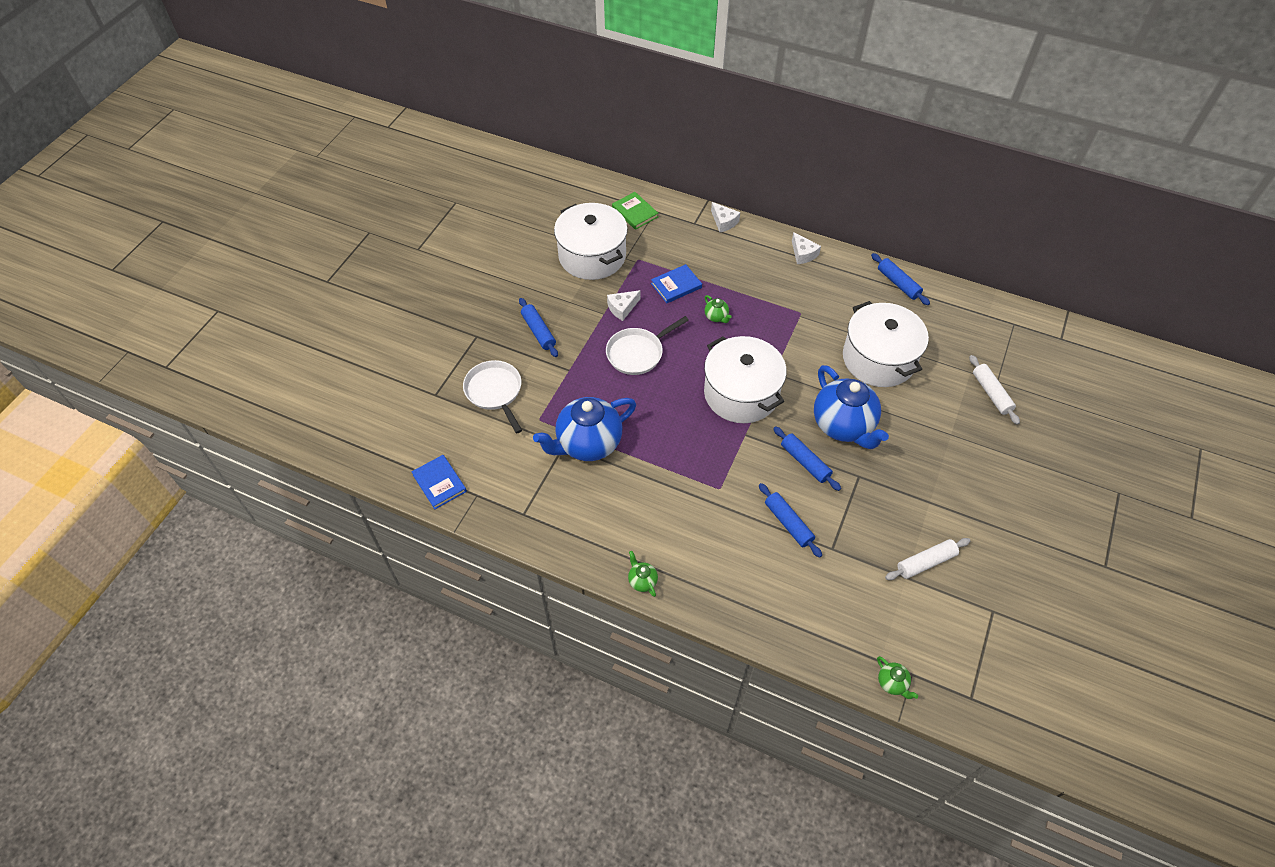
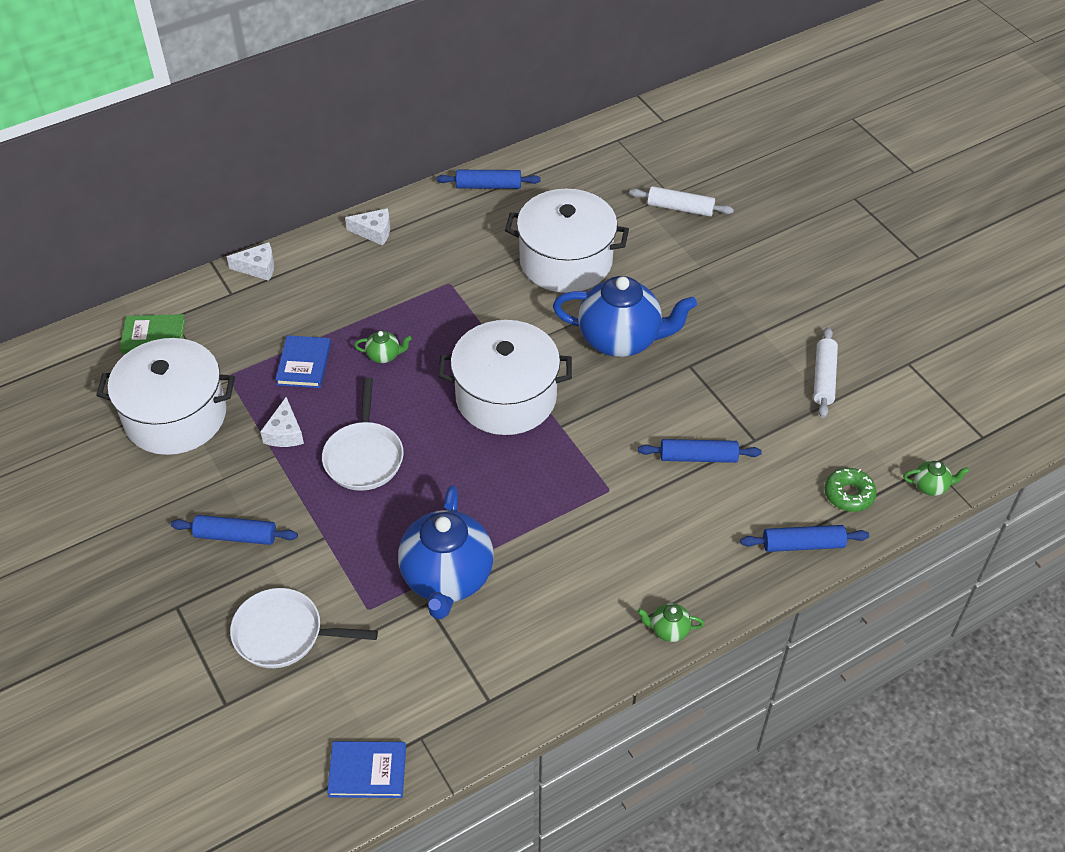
camera: 55 degrees left, 5 degrees down
blue rolling pin [773,426,841,491] -> blue rolling pin moved to [740,525,869,552]
none -> green donut [824,468,877,512]

